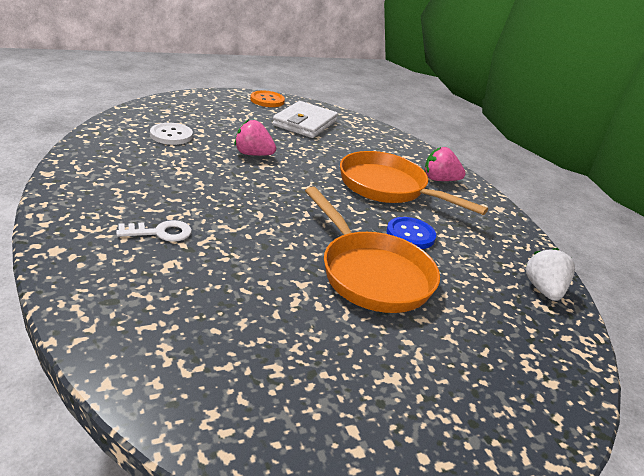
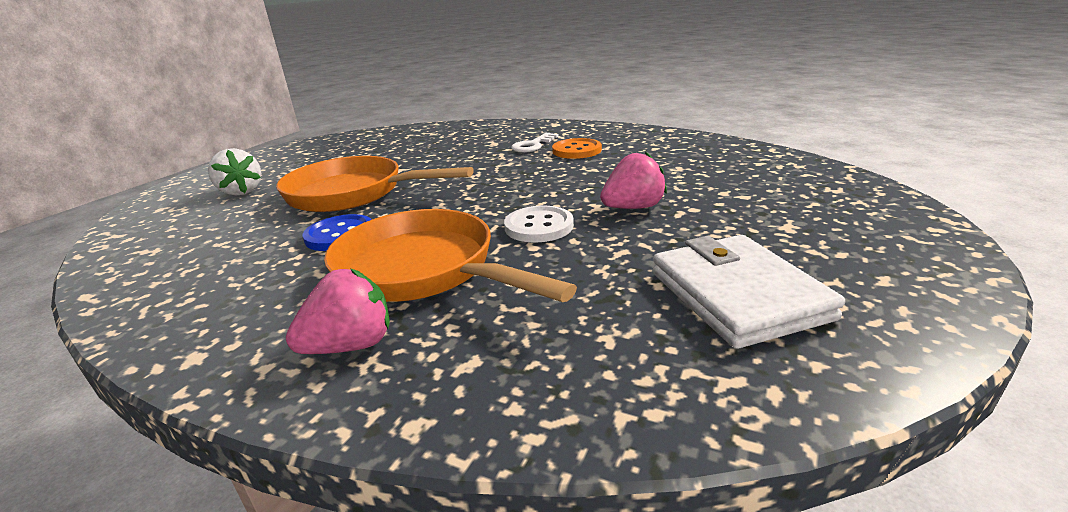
camera: 145 degrees right, 5 degrees down
white button [150,123,193,145] -> white button moved to [504,206,574,243]
orange button [250,90,285,107] -> orange button moved to [552,138,602,159]
orange pan [340,151,488,215] -> orange pan turned 135 degrees counterclockwise [324,209,577,302]
white strawberry [526,248,575,301] -> white strawberry moved to [208,148,261,195]

